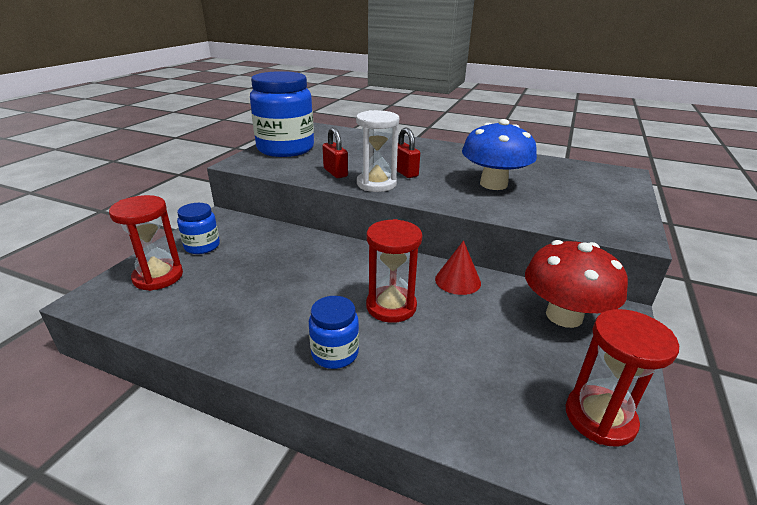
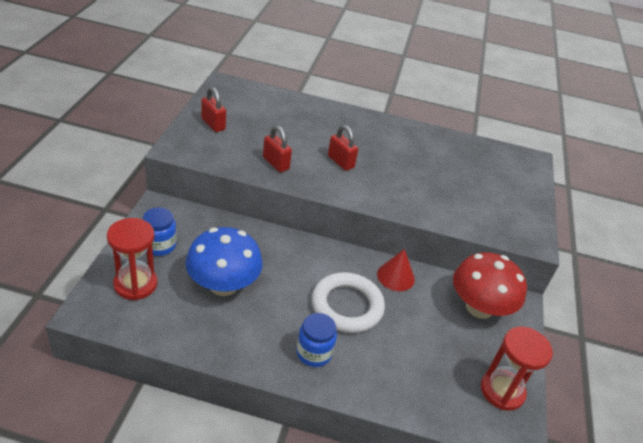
camera: 15 degrees left, 10 degrees up
blue jar [250,71,314,157] -> red padlock [201,87,226,132]
white hourglass [356,110,399,192] -> none
red hourglass [366,219,422,323] -> white ring [312,272,385,333]
blue mushroom [462,119,537,190] -> blue mushroom moved to [186,227,263,296]

